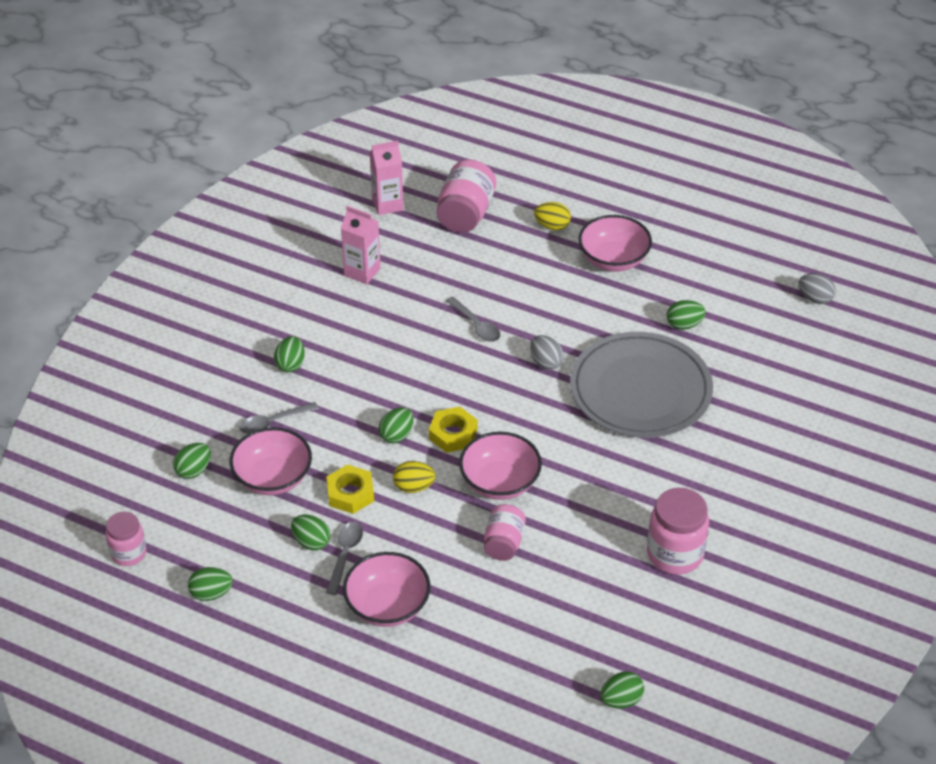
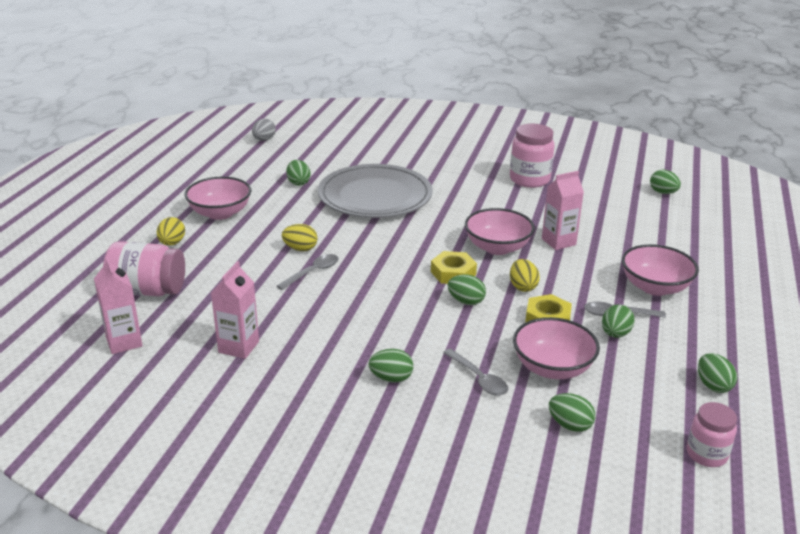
camera: 100 degrees left, 15 degrees down
pink jar [484,504,526,561] -> pink carton [542,171,584,250]
grey egg [530,335,564,370] -> none
none -> yellow egg [282,224,318,251]

